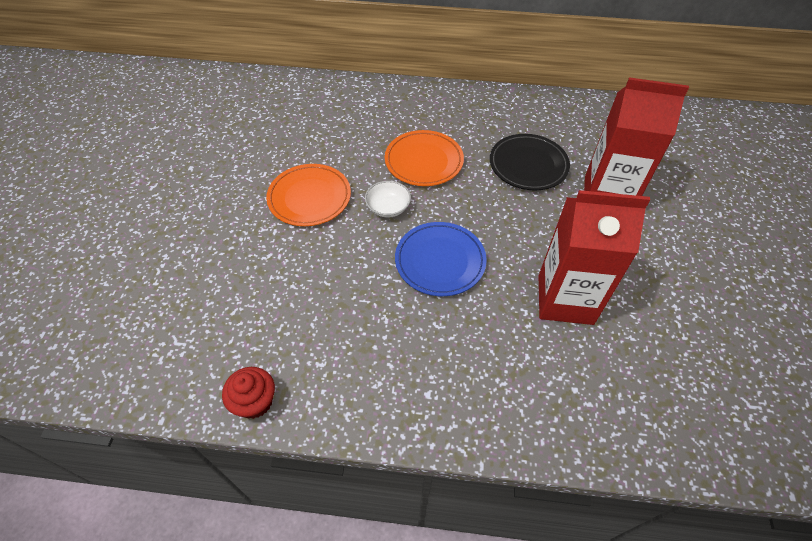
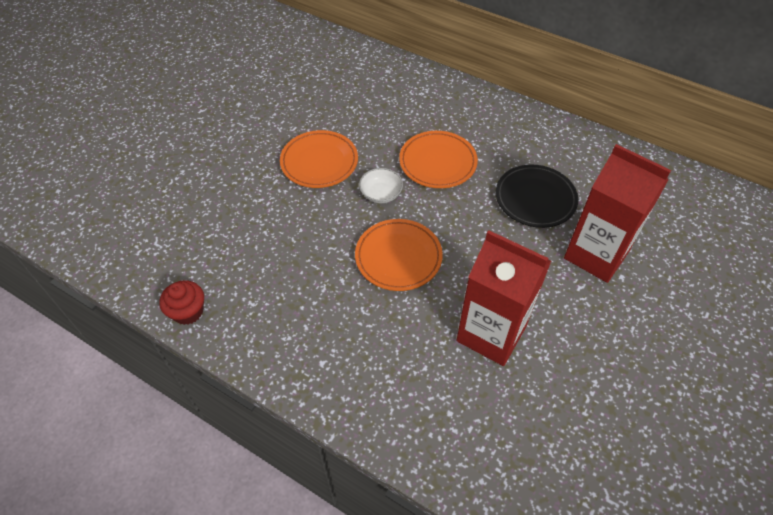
camera: 25 degrees right, 0 degrees up
blue plate [395,222,487,296] -> orange plate [355,219,443,291]

